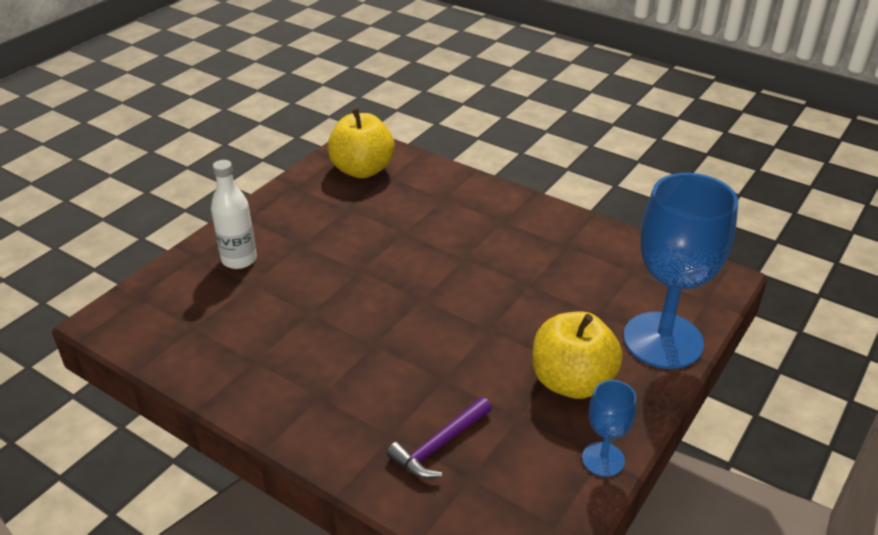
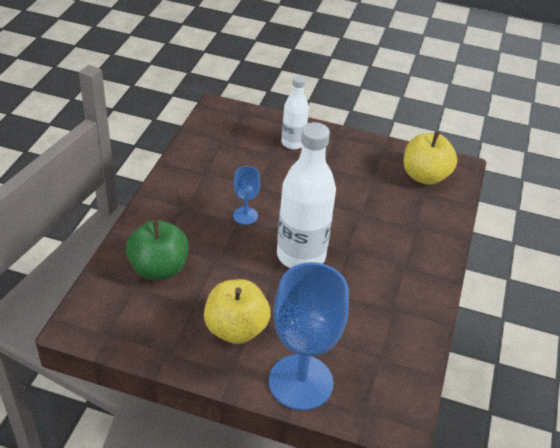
camera: 70 degrees right, 5 degrees up
purple hammer [387,397,492,479] -> green apple [126,220,189,280]
blue goblet [582,380,636,477] -> blue goblet moved to [233,166,260,225]
none -> white bottle [277,122,336,268]

